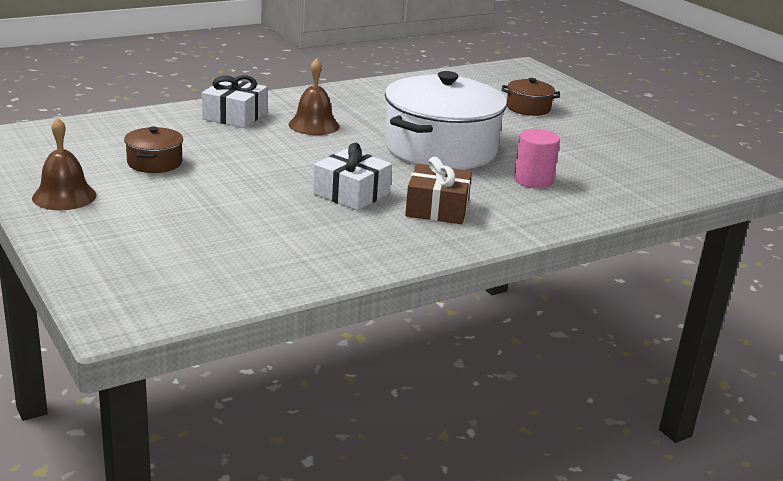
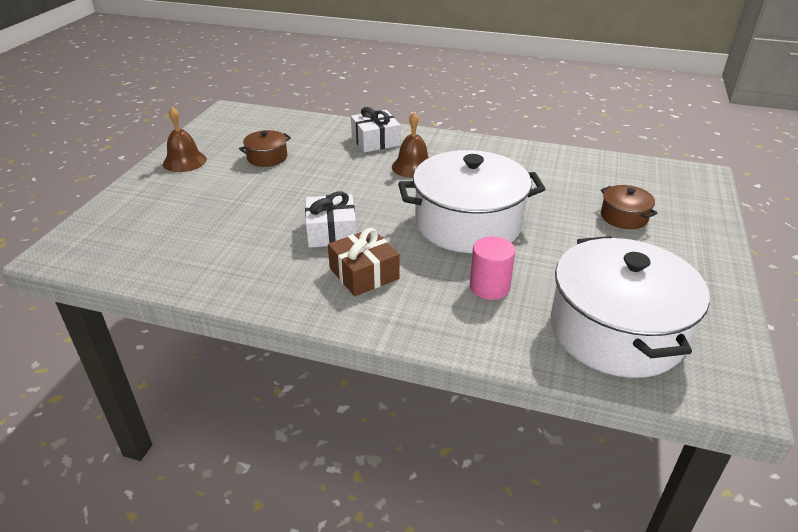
camera: 50 degrees right, 10 degrees up
none -> white pot [551,236,710,378]

